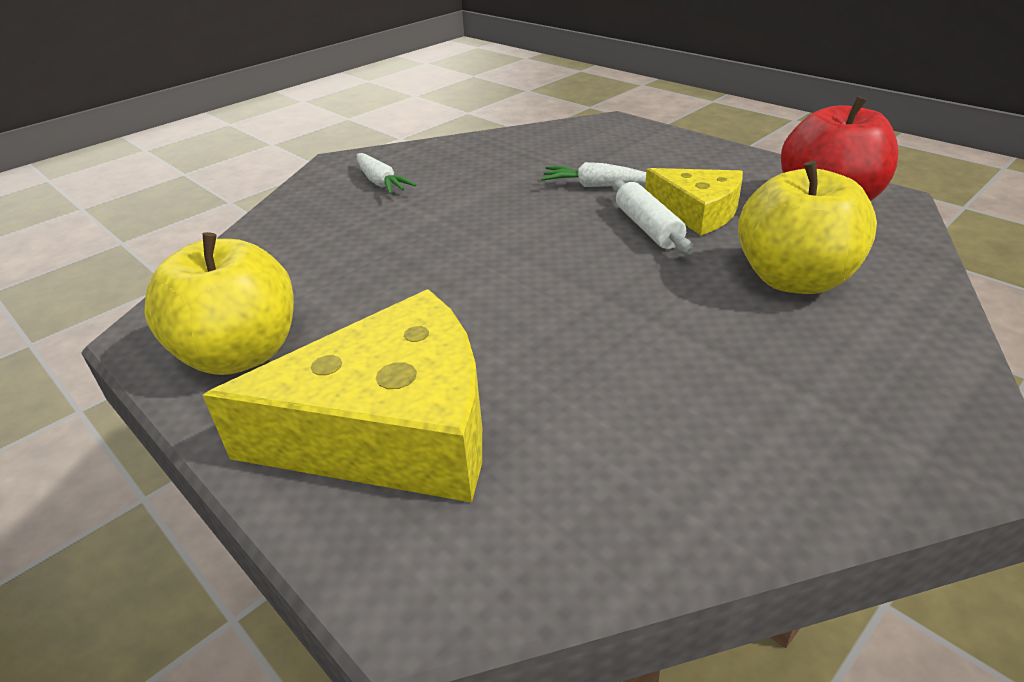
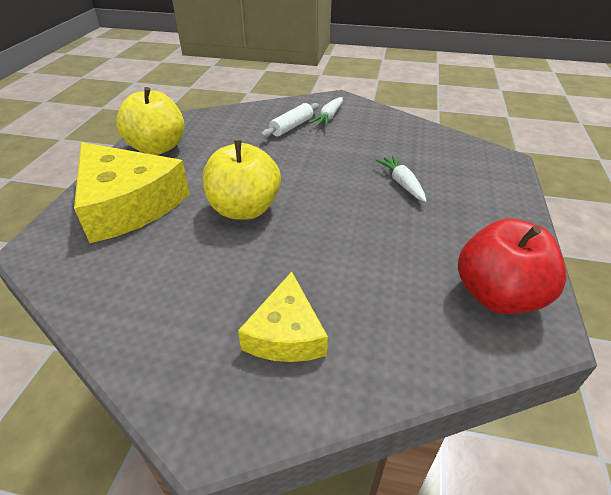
camera: 55 degrees right, 5 degrees up
white rolling pin [612,180,693,255] -> white rolling pin moved to [261,103,319,138]
yellow cheese [645,168,743,235] -> yellow cheese moved to [238,272,328,362]
yellow apple [738,161,877,294] -> yellow apple moved to [203,140,281,220]

